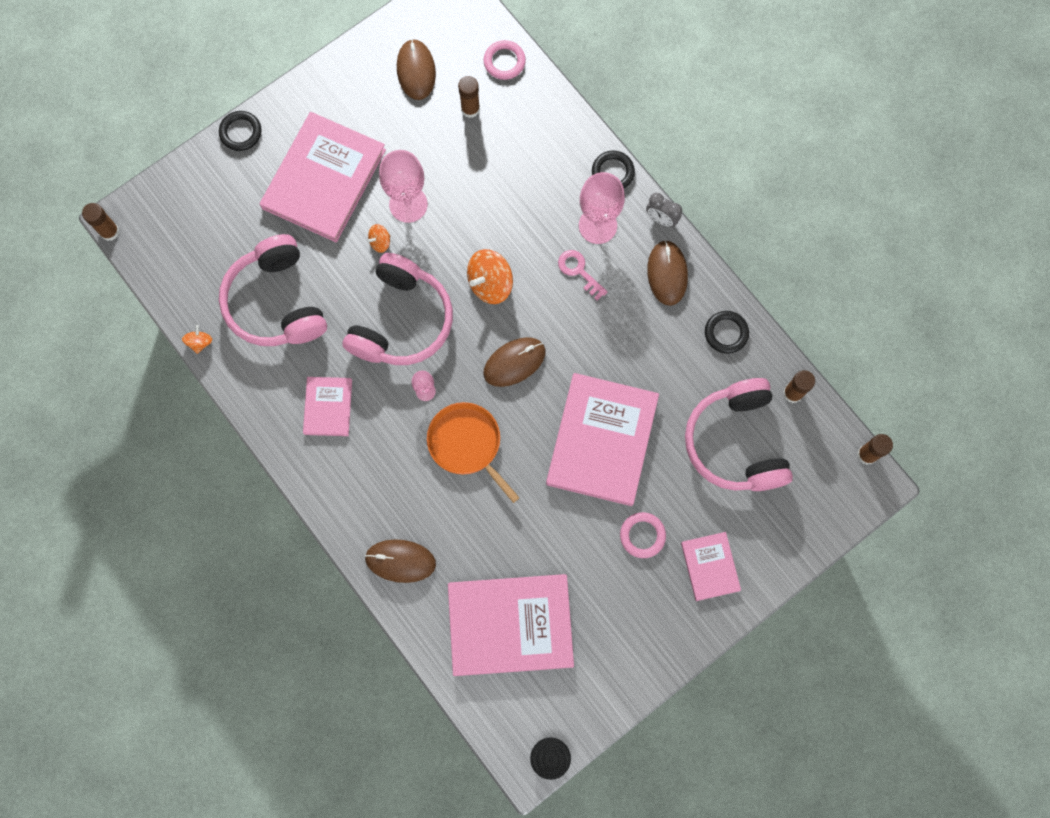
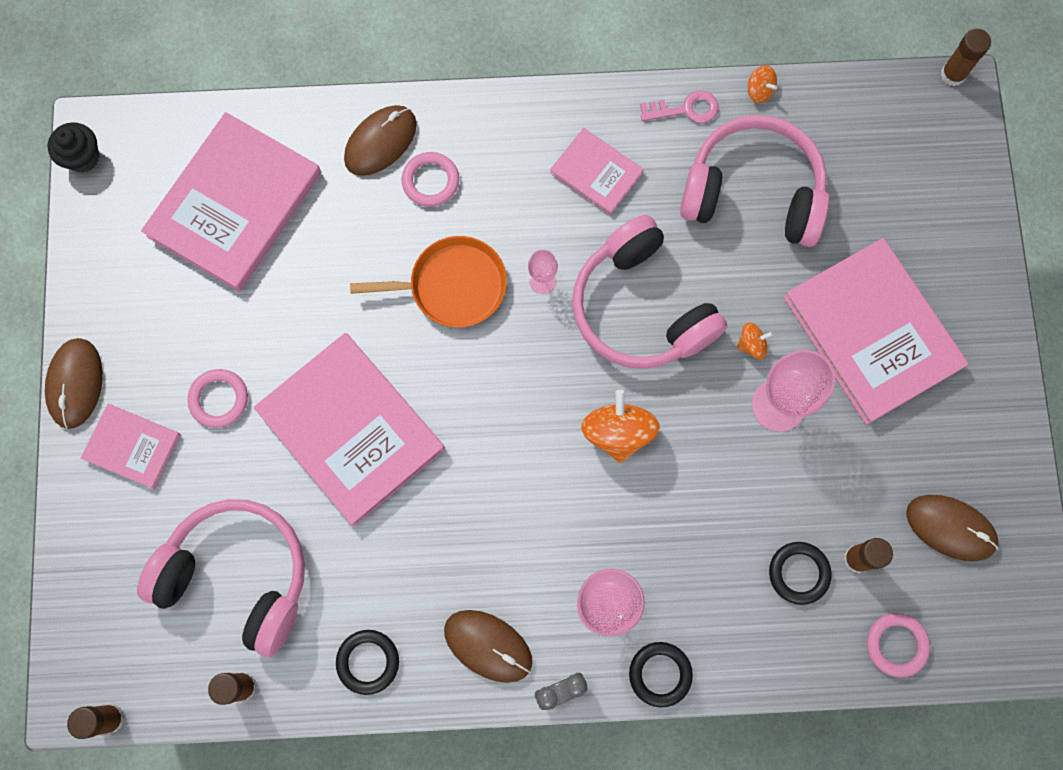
camera: 125 degrees right, 0 degrees up
black ring [219,111,262,151] -> black ring moved to [769,542,832,605]
orange spinning top [367,224,390,253] -> orange spinning top turned 75 degrees clockwise [737,322,773,359]
brown mouse [483,337,546,387] -> brown mouse moved to [45,338,103,429]
pink key [558,250,608,301] -> pink key moved to [640,90,719,123]
none -> pink ring [402,152,459,207]

